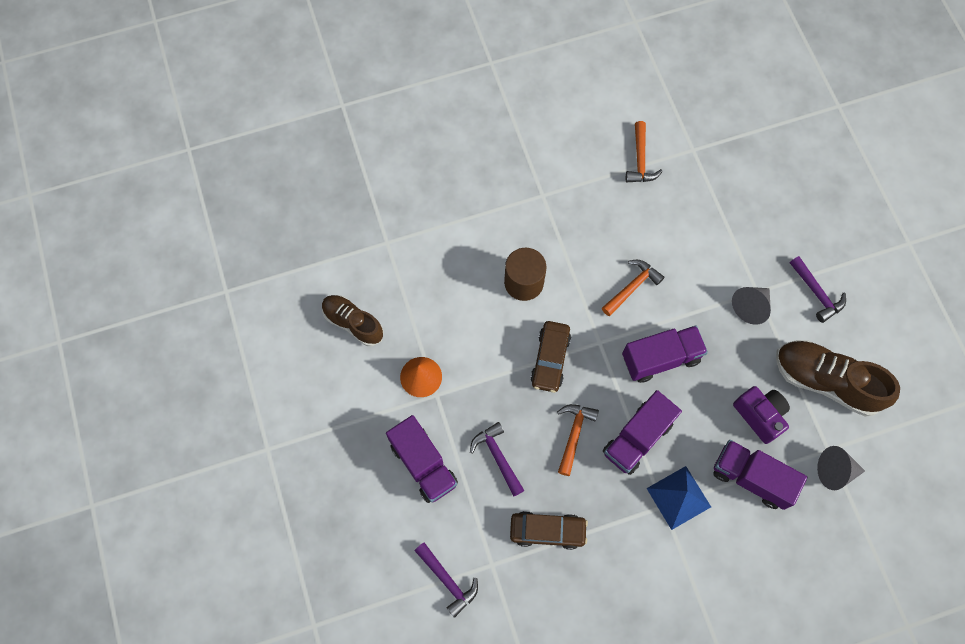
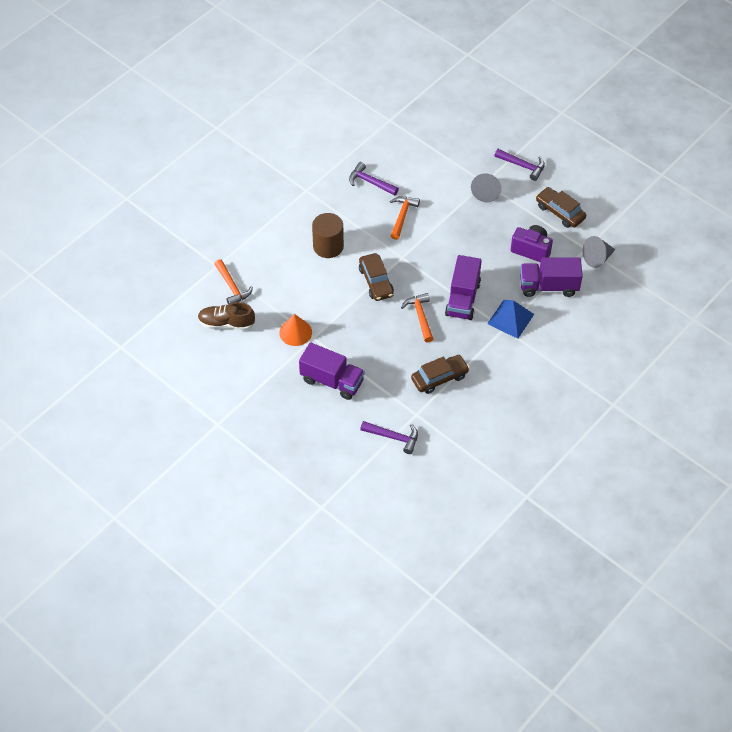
camera: 30 degrees left, 15 degrees down
purple hammer [470,422,524,496] -> purple hammer moved to [349,162,399,196]
purple truck [622,326,708,383] -> none
orange hammer [626,121,663,182] -> orange hammer moved to [214,259,253,305]
brown shoe [776,340,900,417] -> brown car [536,187,586,228]

